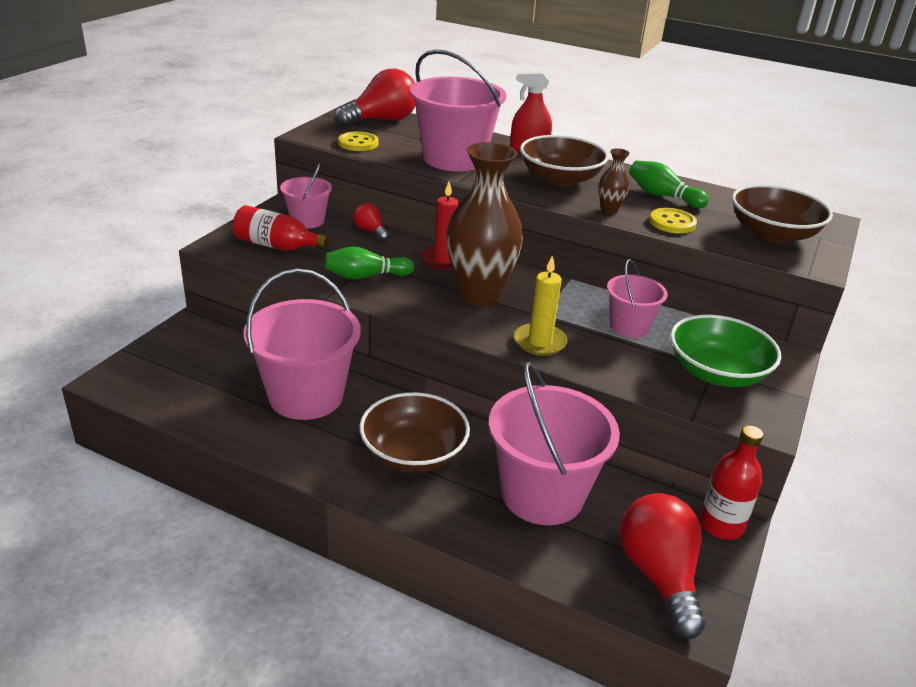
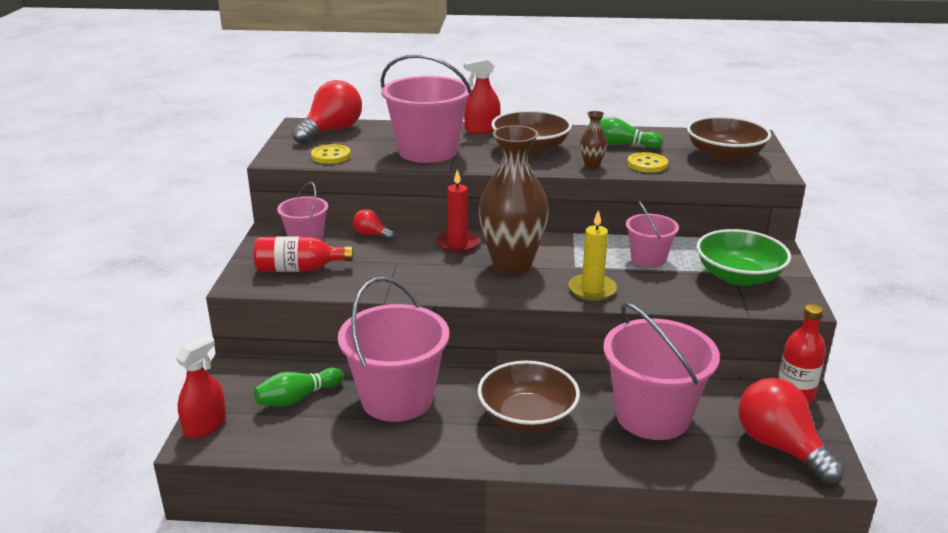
camera: 20 degrees left, 5 degrees down
green bowling pin [325,246,414,279] -> green bowling pin moved to [254,367,344,407]
none -> red spray bottle [176,335,226,438]

